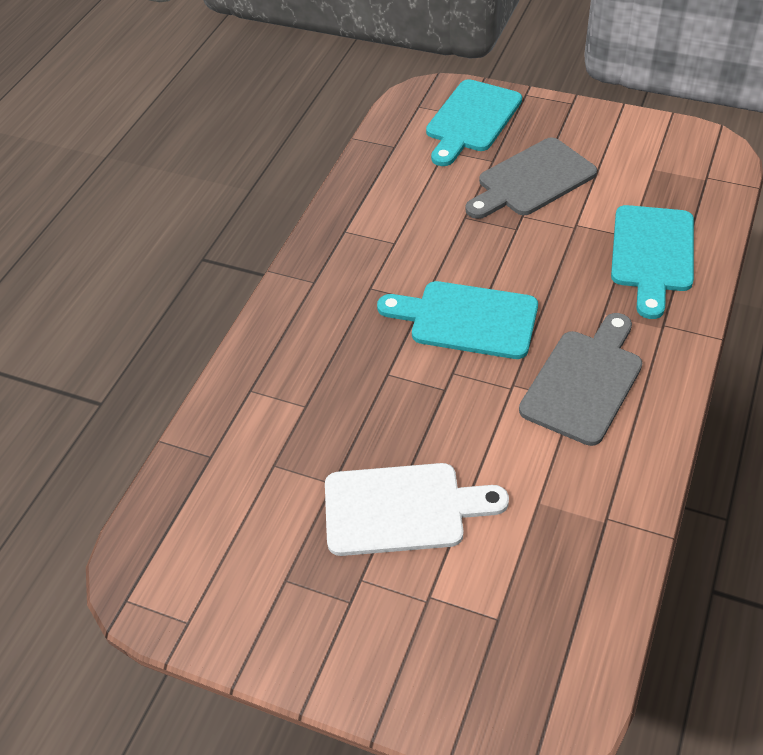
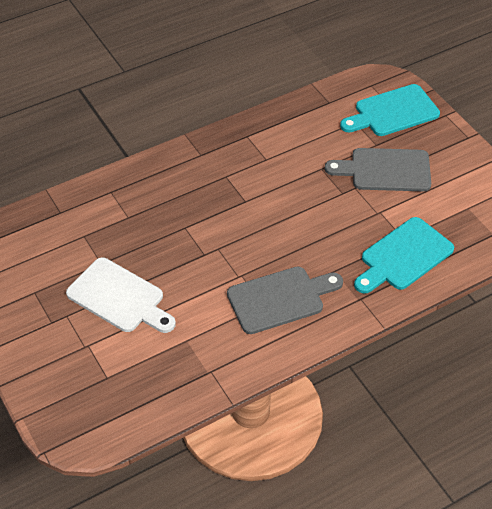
camera: 35 degrees right, 0 degrees up
turquoise cutting board [377,281,538,359] -> none

